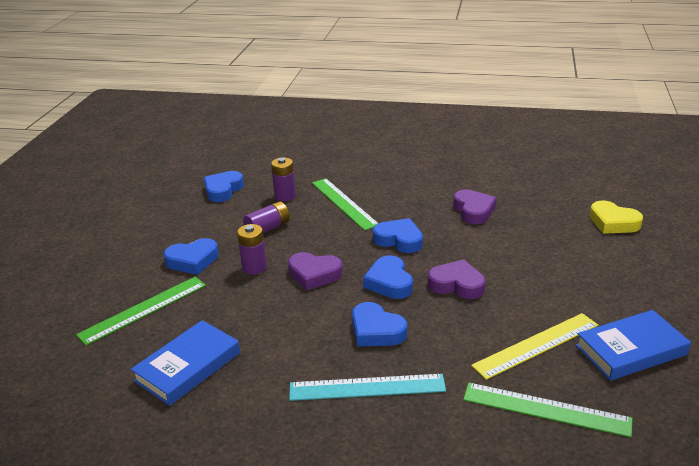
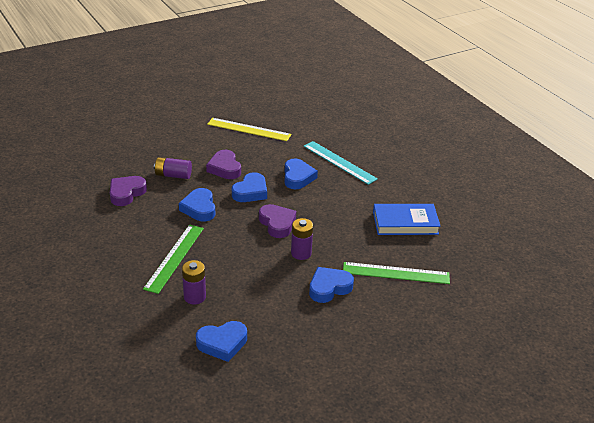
camera: 135 degrees left, 5 degrees up
blue heart [163,238,219,275] -> blue heart turned 60 degrees counterclockwise [309,267,354,303]
purple battery [243,201,290,233] -> purple battery moved to [154,157,192,179]
green ruler [463,383,633,438] -> none
blue book [576,310,691,381] -> none
yellow heart [589,201,643,234] -> none

